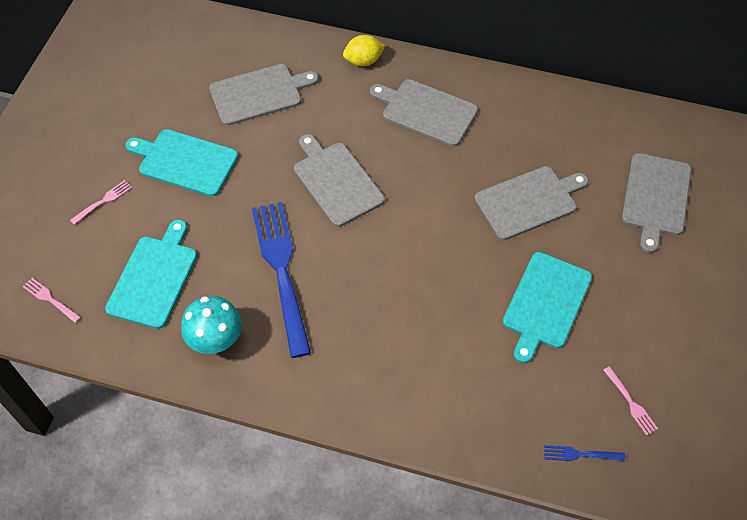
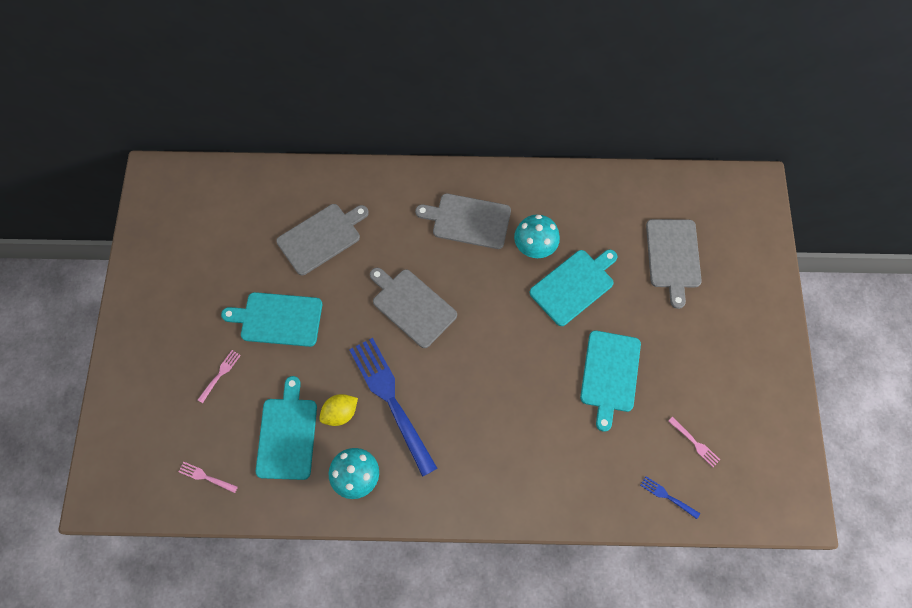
camera: 15 degrees left, 10 degrees up
yellow lemon [343,35,385,66] -> yellow lemon moved to [319,394,358,426]
grey cutting board [474,166,589,240] -> turquoise cutting board [529,249,617,326]
blue fork [544,445,625,461] -> blue fork turned 45 degrees clockwise [640,476,700,519]
none -> turquoise mushroom [514,215,560,258]

